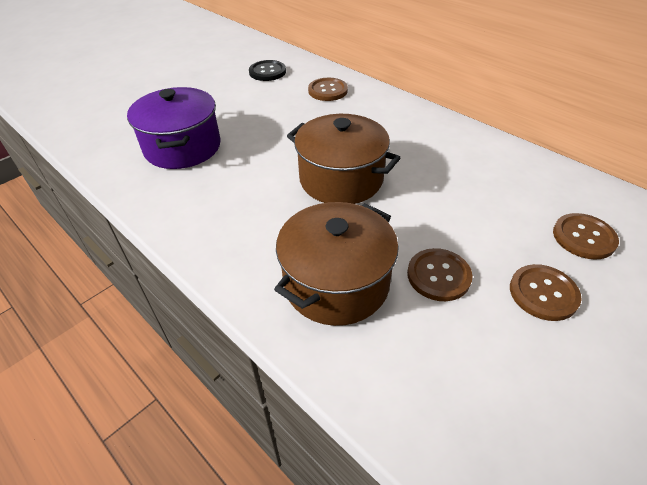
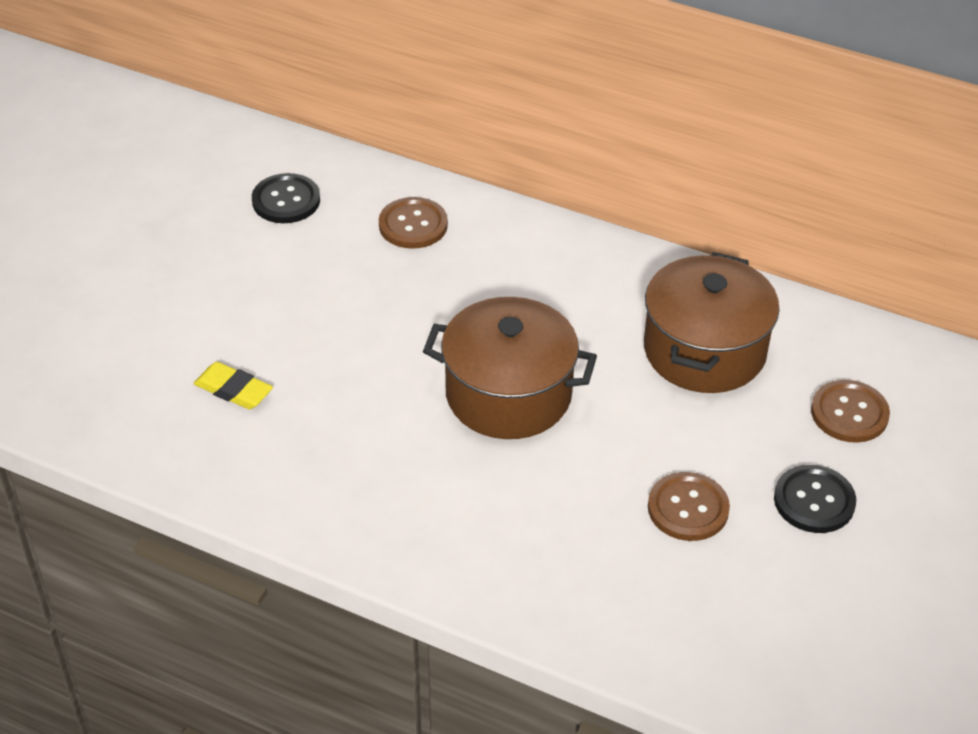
camera: 20 degrees left, 0 degrees up
purple pot [127,87,221,169] -> yellow eraser [194,362,273,409]
brown pot [274,202,399,326] -> brown pot moved to [644,252,780,393]
brown button [510,264,582,321] -> black button [774,465,856,533]

